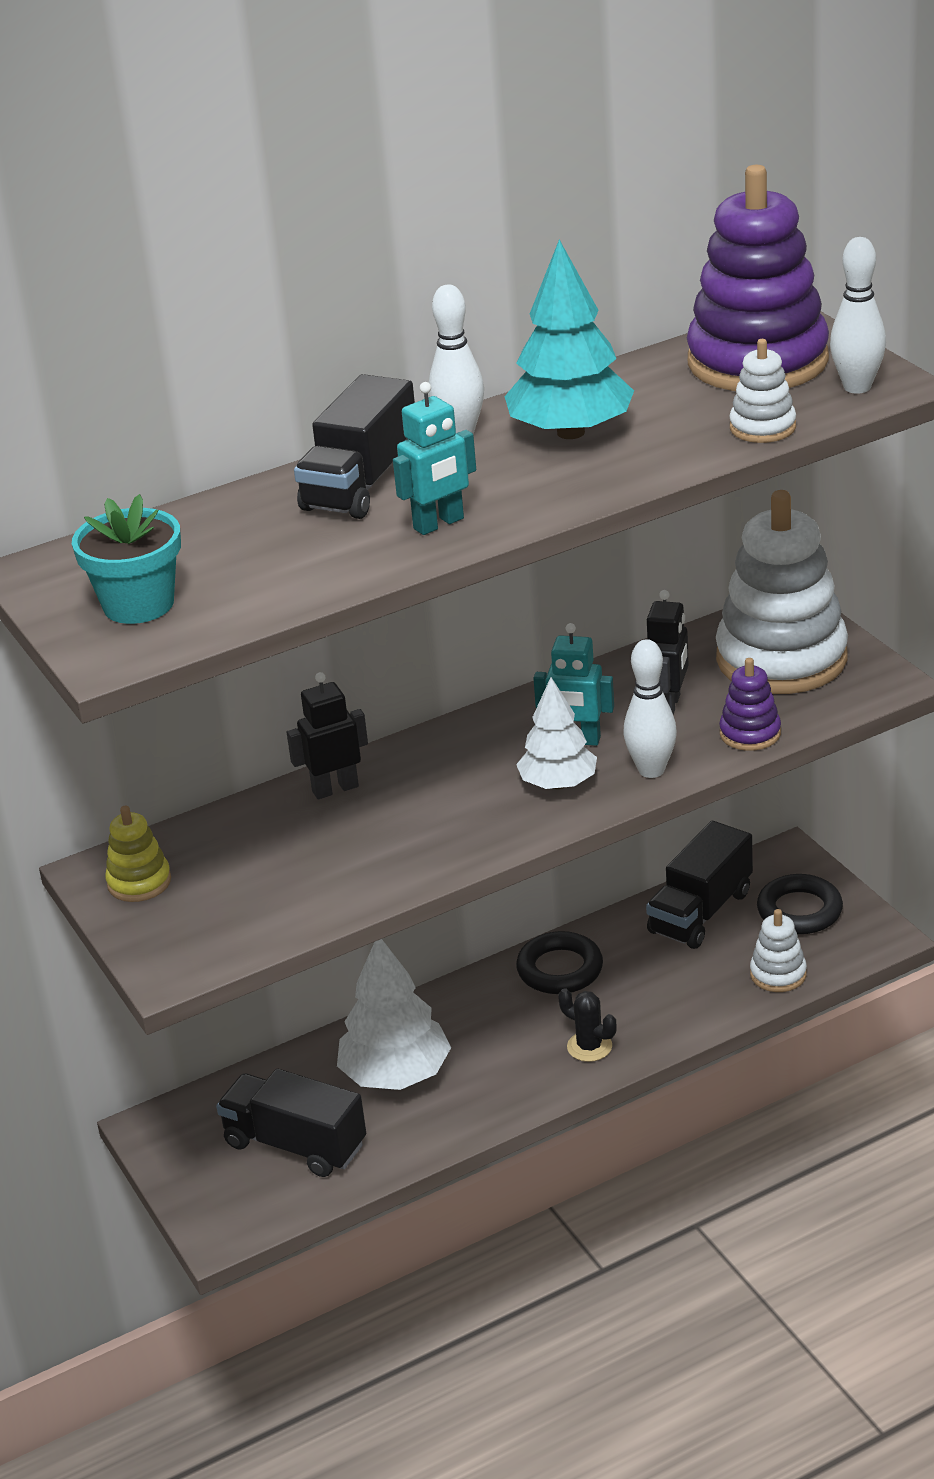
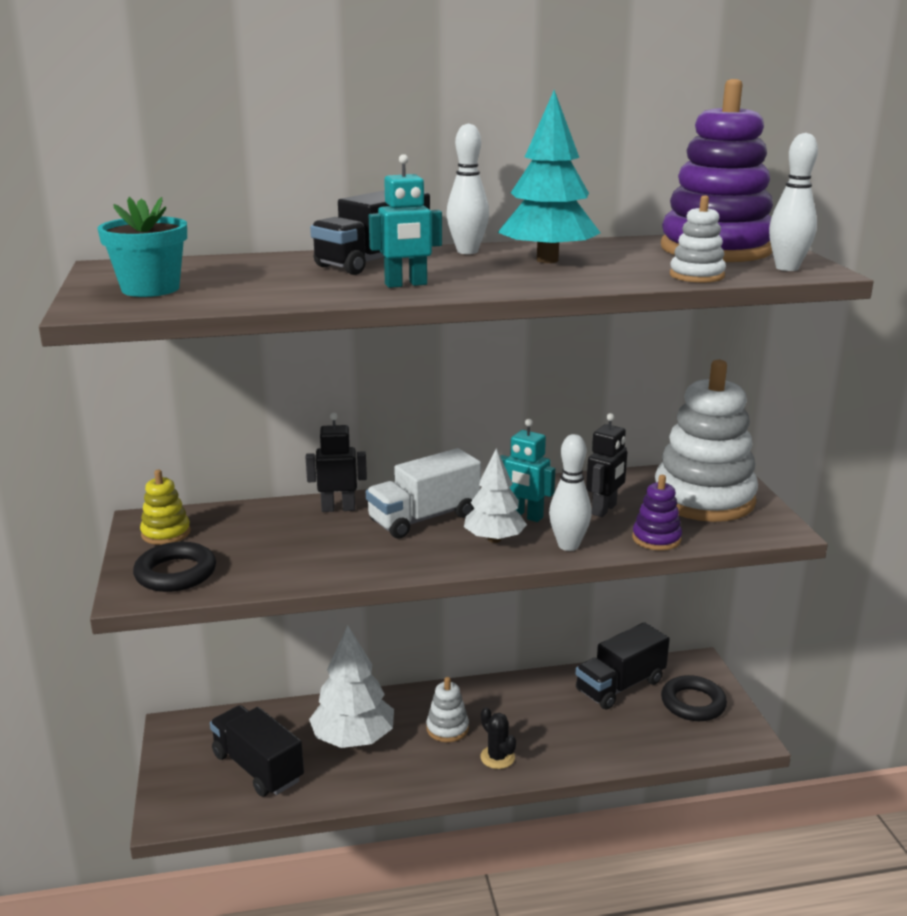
camera: 15 degrees right, 10 degrees down
black ring [516,931,603,994] -> black ring moved to [133,542,216,592]
white stacking toy [750,909,807,992] -> white stacking toy moved to [426,677,469,742]
none -> white truck [366,448,481,538]

